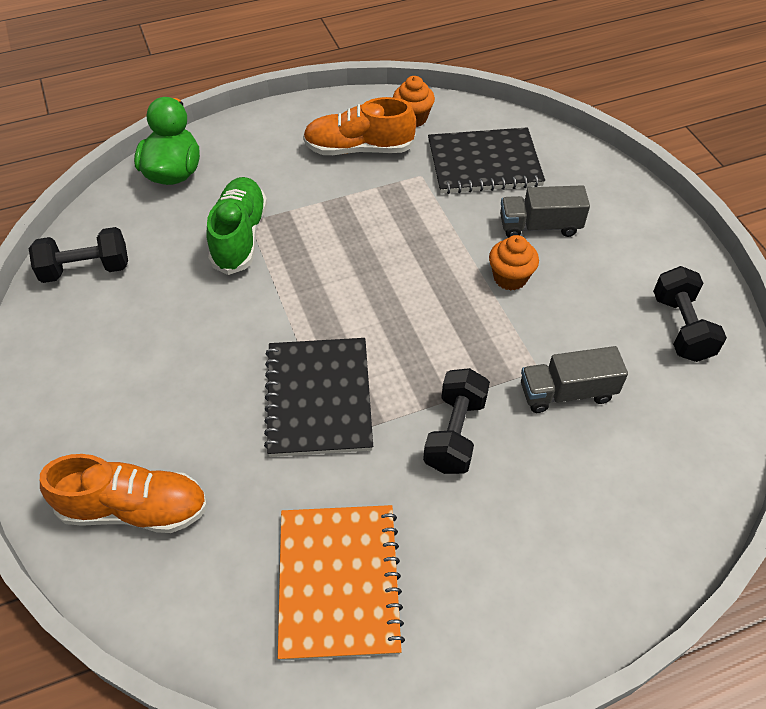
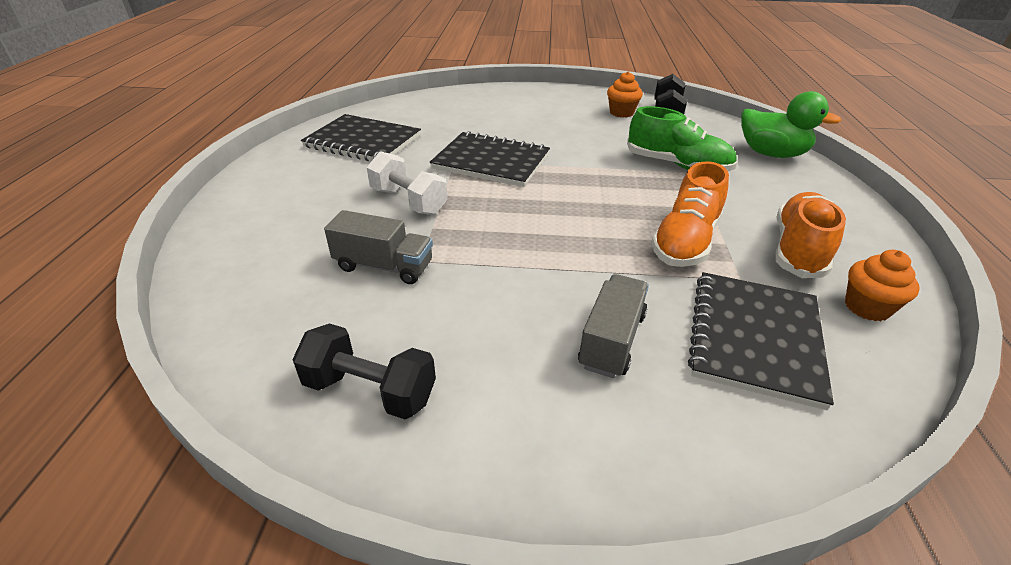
camera: 115 degrees right, 15 degrees down
orange shoe [40,454,208,533] -> orange shoe moved to [651,161,729,267]
orange notebook [278,505,405,661] -> black notebook [301,114,421,161]
black dumbbell [423,368,490,474] -> white dumbbell [367,151,448,215]
orange cupcake [489,235,539,291] -> orange cupcake moved to [607,71,643,118]
grey truck [521,346,628,413] -> grey truck turned 90 degrees clockwise [324,210,433,284]

